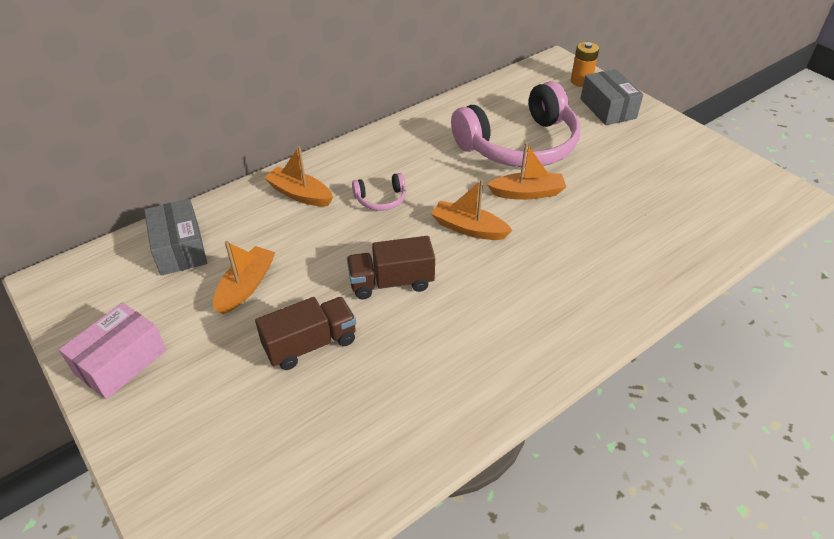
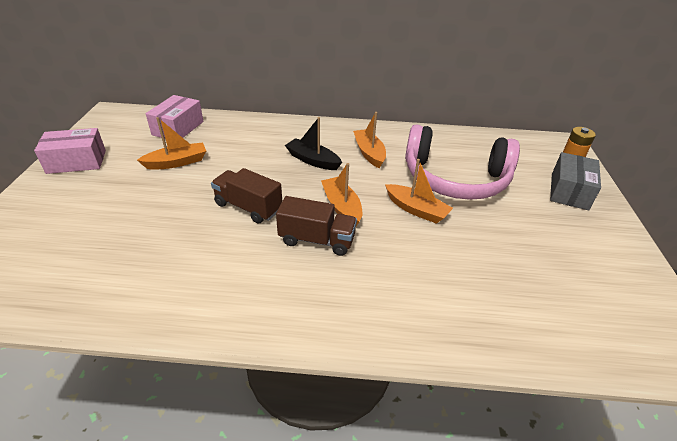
camera: 40 degrees right, 5 degrees down
grey box [144,199,207,276] -> pink box [146,95,204,139]
brown truck [255,297,356,370] -> brown truck moved to [276,196,357,256]
orange boat [264,146,333,206] -> orange boat moved to [353,112,386,169]
pink headphones [352,173,406,211] -> black boat [285,117,342,170]

